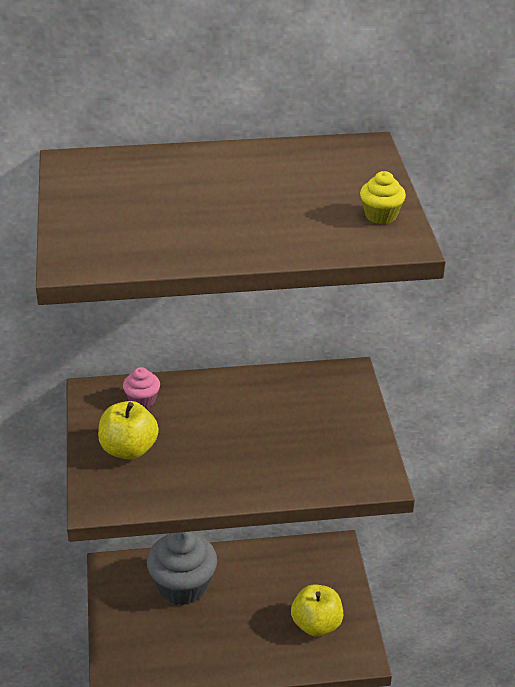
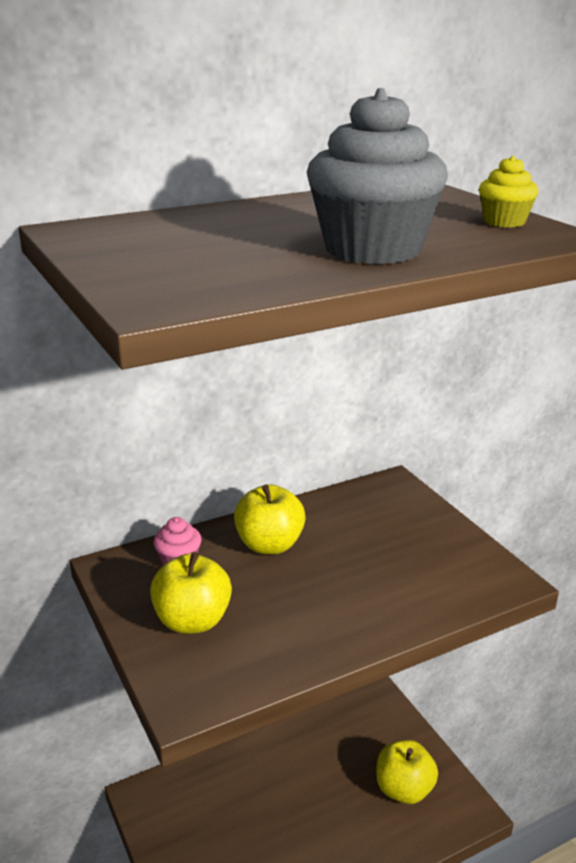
camera: 20 degrees left, 10 degrees down
grey cupcake [147,531,217,605] -> grey cupcake moved to [307,88,448,264]
none -> yellow apple [234,484,306,554]

